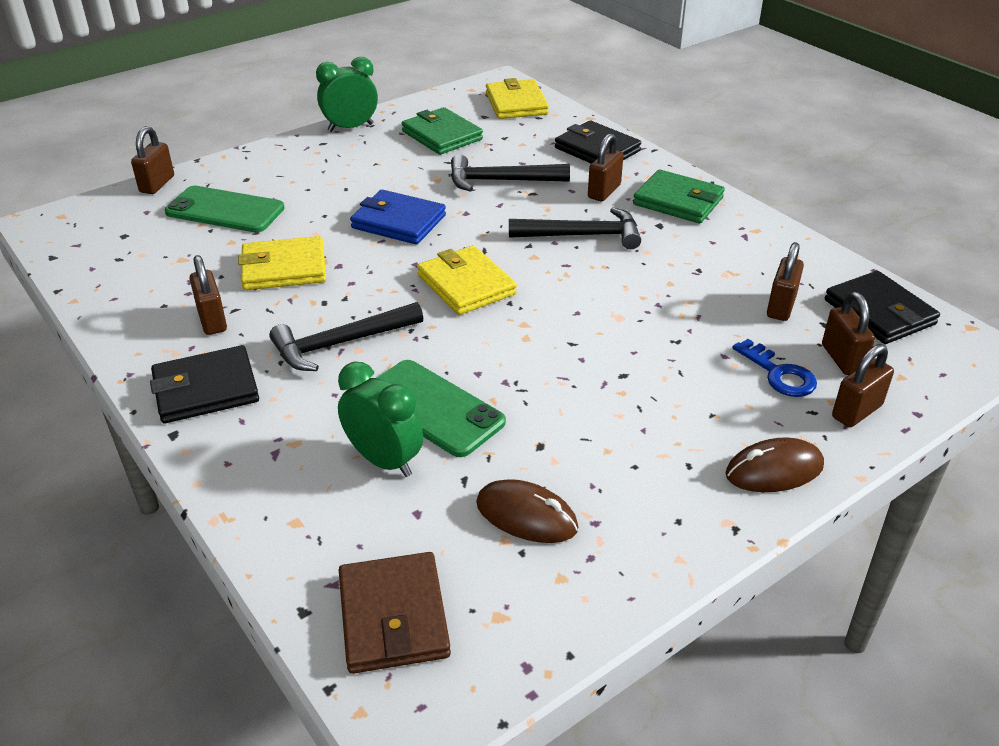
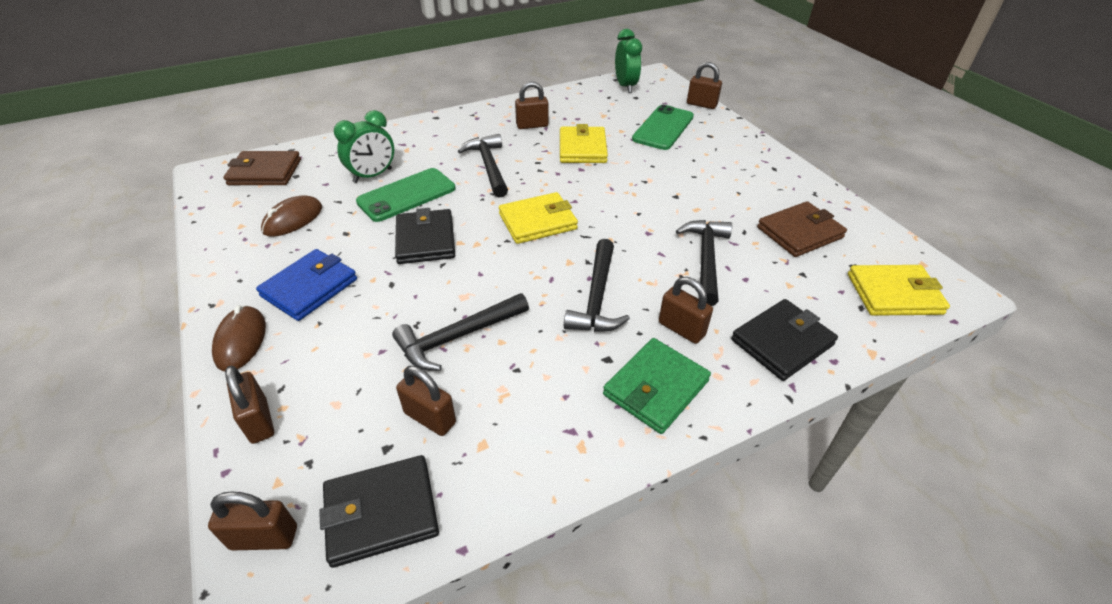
camera: 100 degrees right, 5 degrees up
black wallet [150,345,259,423] -> black wallet moved to [395,208,455,264]
green clock [316,57,378,132] -> green clock moved to [615,29,642,93]
blue wallet [350,190,446,244] -> blue wallet moved to [256,249,357,321]
green wallet [401,107,483,155] -> brown wallet [757,201,847,257]
blue key [732,339,817,397] -> none
brown padlock [822,292,875,375] -> brown padlock moved to [208,492,297,550]
none -> black hammer [392,293,529,371]

